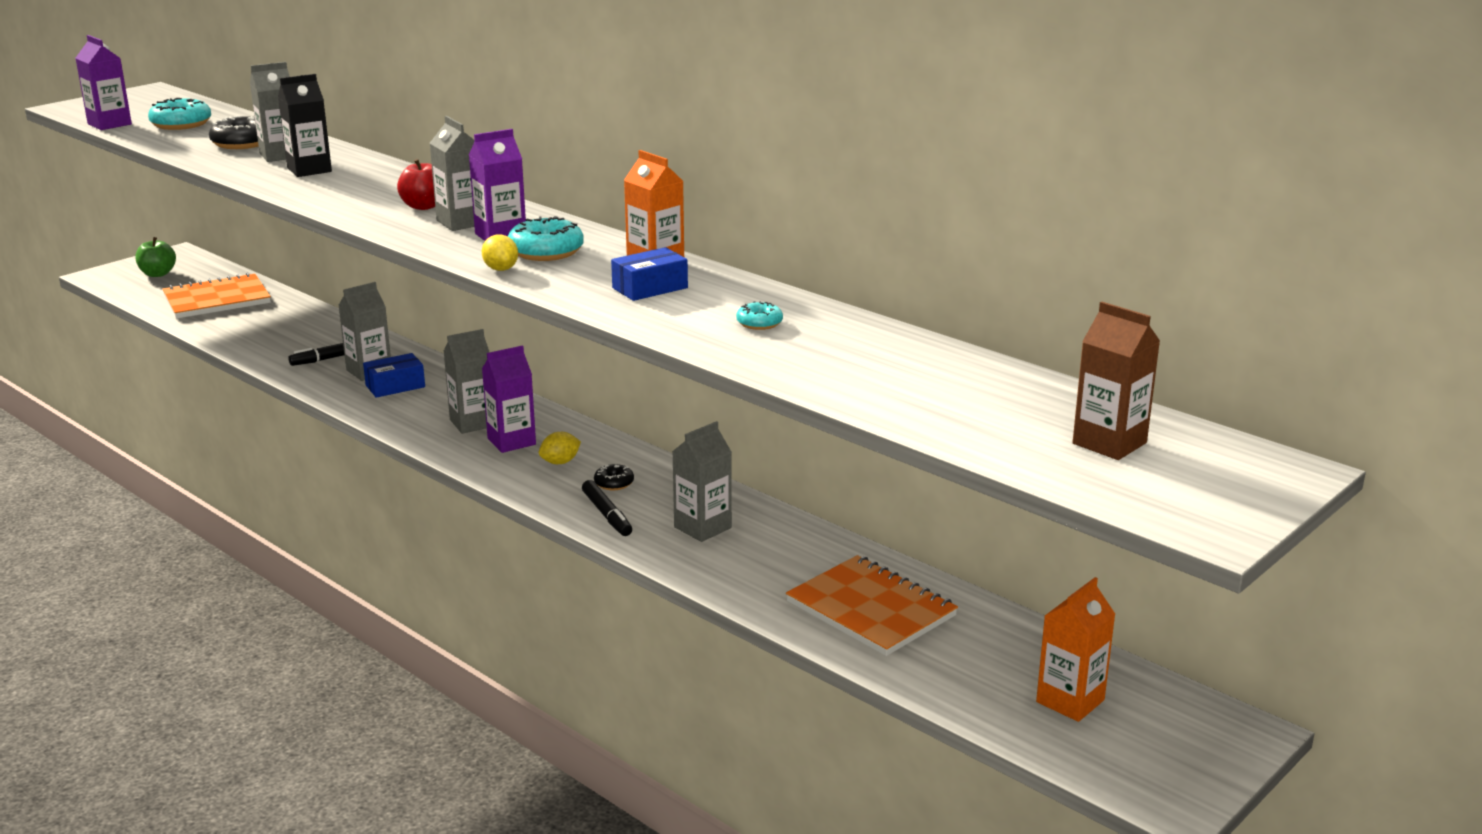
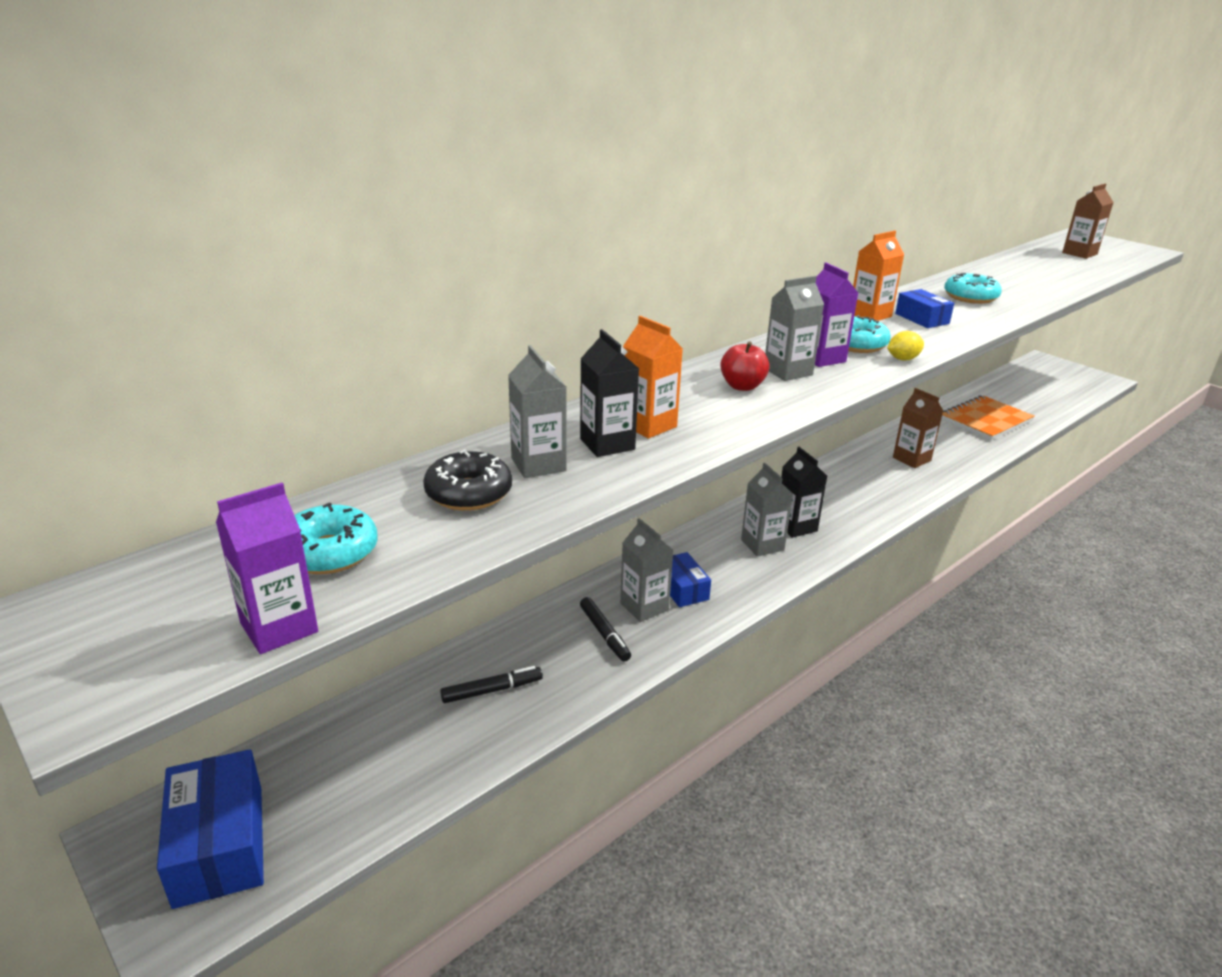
camera: 85 degrees left, 5 degrees up
green apple [135,237,176,277] -> blue box [157,749,264,909]
orange notebook [162,273,271,318] -> none
purple carton [482,345,536,453] -> black carton [781,447,827,538]
yellow lemon [539,432,581,464] -> none
black marker [582,480,632,536] -> black marker moved to [440,666,543,703]
black donut [594,464,634,490] -> none
grey carton [672,421,732,542] -> brown carton [893,388,944,468]
turquoise donut [736,301,783,330] -> turquoise donut [944,273,1002,304], size x1.82
orange carton [1036,577,1115,722] -> orange carton moved to [623,316,683,439]

